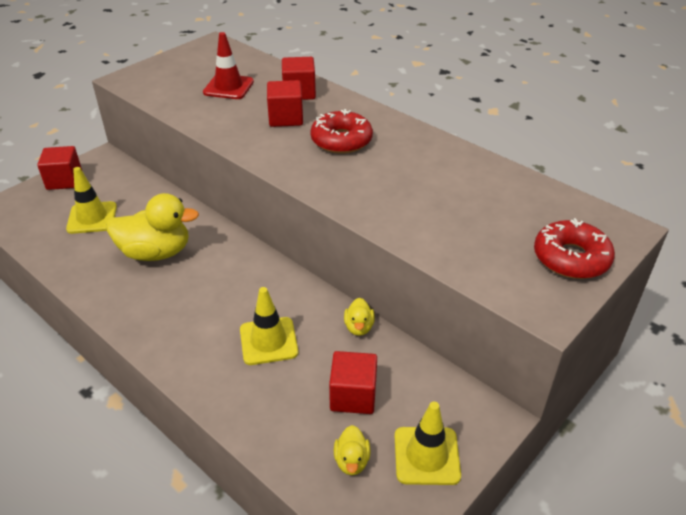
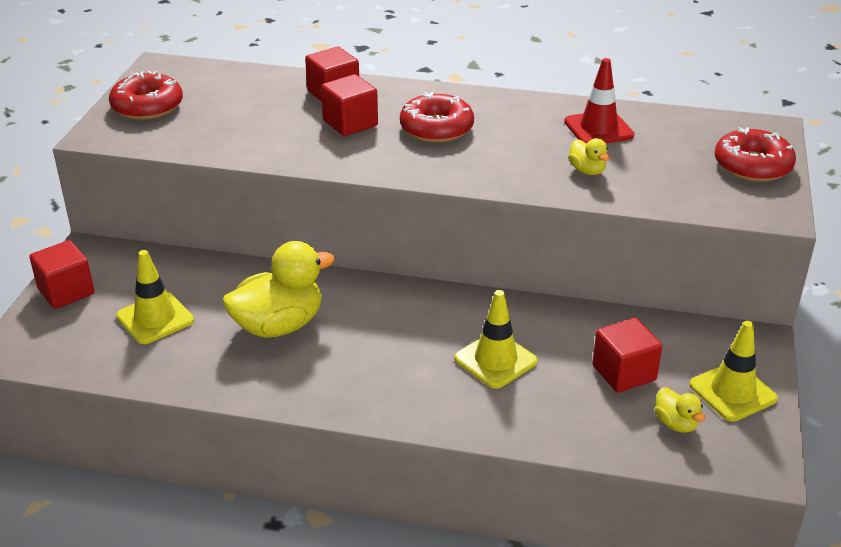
camera: 30 degrees left, 5 degrees down
red traffic cone [203,32,254,99] -> red traffic cone moved to [564,58,635,143]
yellow duck [344,298,375,336] -> yellow duck moved to [568,138,609,175]
none -> red donut [109,71,183,120]

